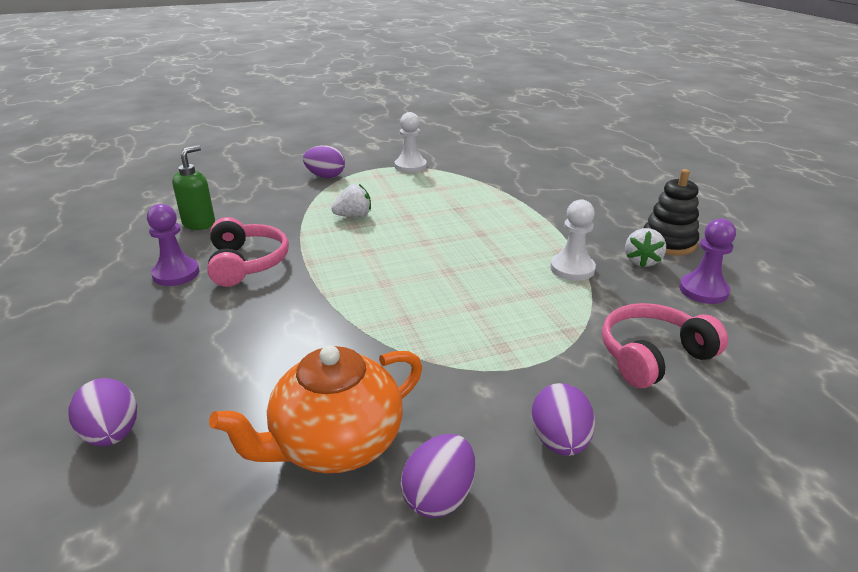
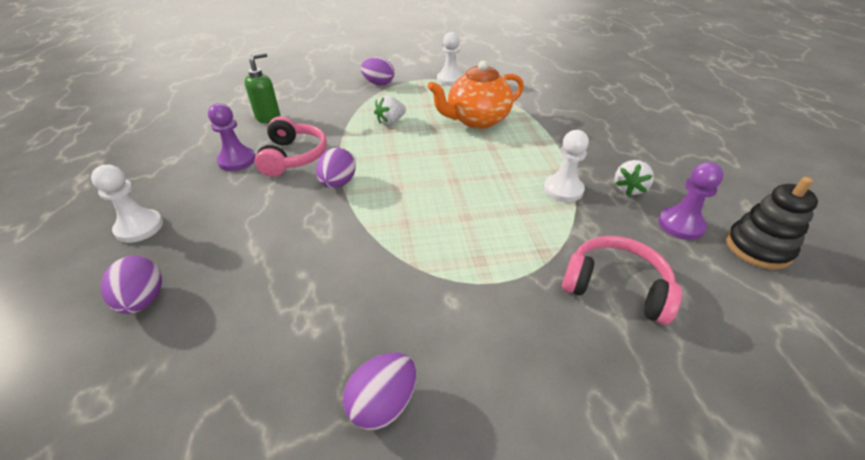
camera: 10 degrees right, 10 degrees up
orange teapot [209,345,422,473] -> orange teapot moved to [428,61,524,129]
white strawberry [331,184,371,217] -> white strawberry turned 150 degrees clockwise [374,95,406,125]
purple egg [531,383,595,456] -> purple egg moved to [316,148,356,188]
pink headphones [602,303,728,388] -> pink headphones turned 45 degrees clockwise [562,236,682,325]
black stacking toy [643,169,699,256] -> black stacking toy moved to [726,177,818,269]
none -> white pawn [91,165,163,243]

